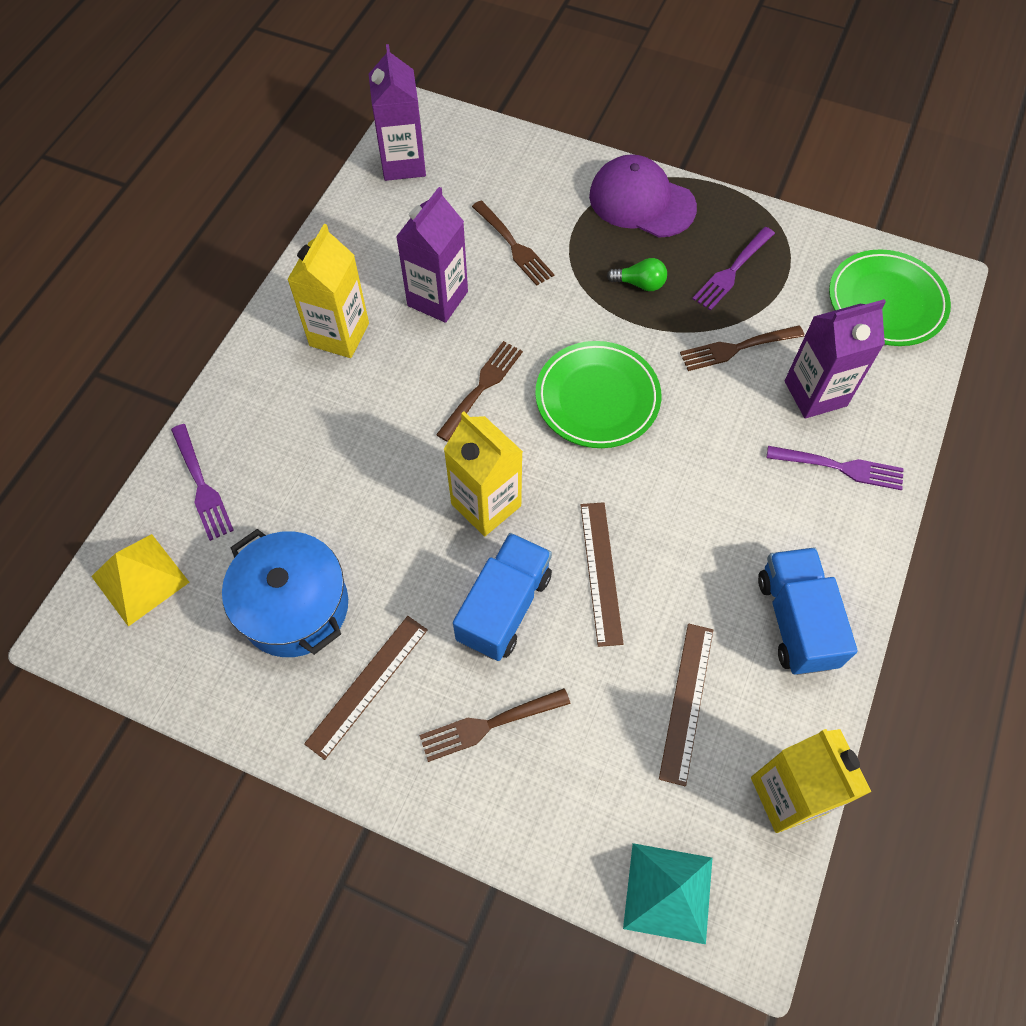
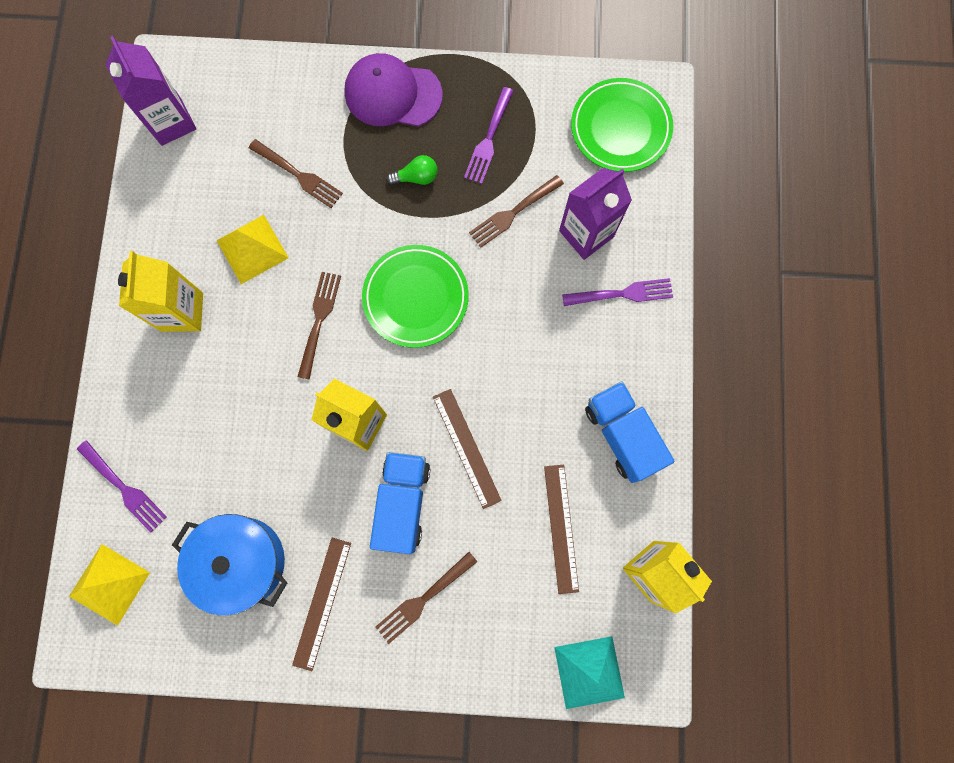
camera: 20 degrees left, 15 degrees up
purple carton [396,187,468,323] -> yellow pyramid [216,215,289,284]

